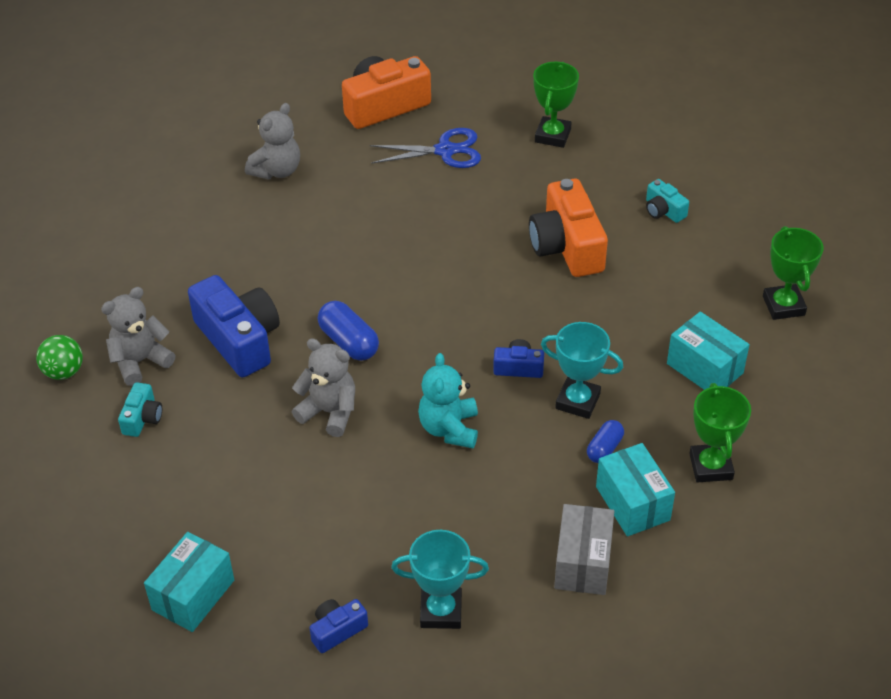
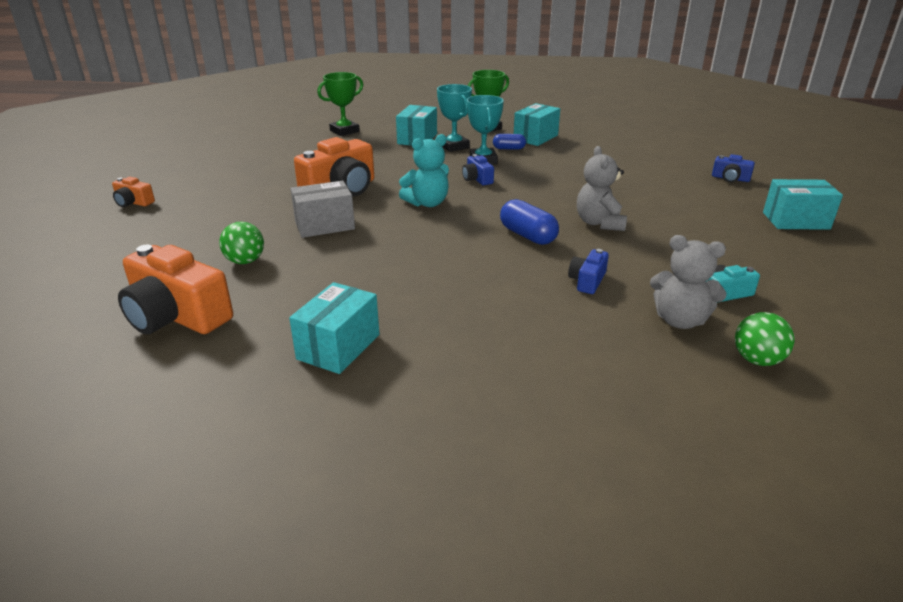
camera: 120 degrees left, 15 degrees down
blue camera [188,275,280,377] -> blue camera [568,249,609,294], size x0.49
grey teddy bear [245,103,300,180] -> turquoise box [289,282,379,374]
blue capsule [318,301,379,361] -> blue capsule turned 60 degrees counterclockwise [500,199,559,245]
blue scissors [370,128,481,168] -> green ball [219,222,264,264]
turquoise trophy [391,530,489,629] -> turquoise trophy moved to [437,84,472,152]
turquoise teddy bear [418,353,478,448] -> turquoise teddy bear moved to [399,134,449,207]
green trophy [533,62,579,148] -> none
grey box [554,504,614,595] -> grey box moved to [290,181,355,238]
turquoise camera [646,179,689,223] -> none
none -> orange camera [112,177,155,207]

